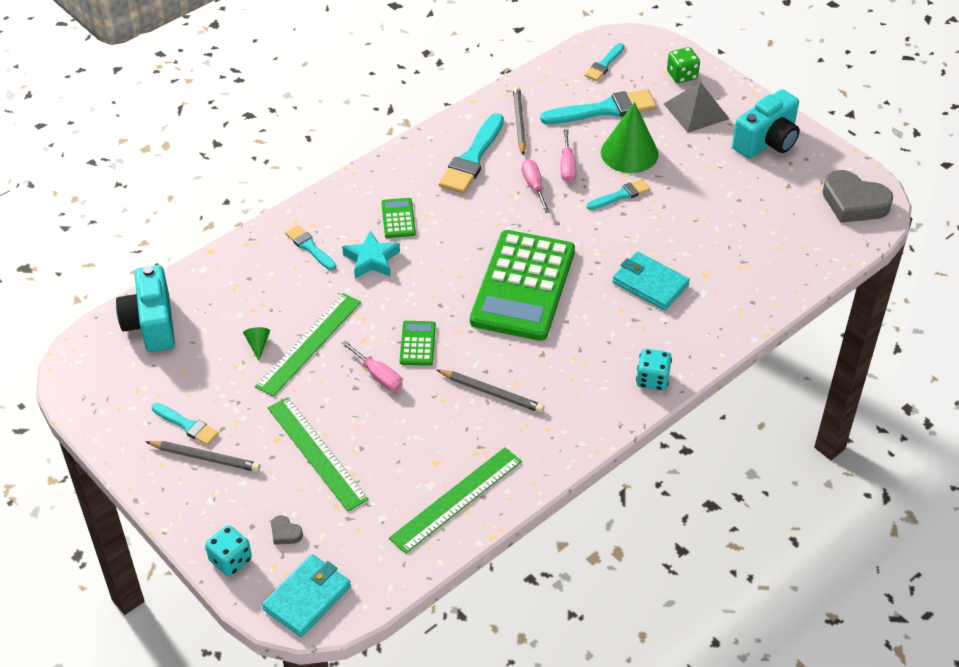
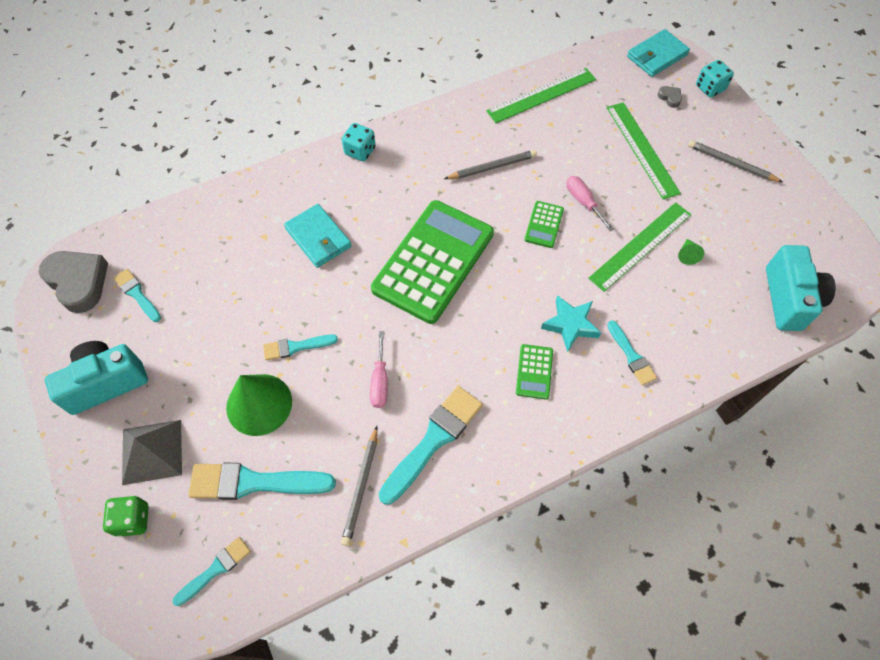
camera: 165 degrees left, 15 degrees up
turquoise brush [152,403,219,445] -> turquoise brush moved to [114,269,161,322]
grey pencil [437,370,544,413] -> grey pencil turned 120 degrees clockwise [444,150,537,179]
pink screwdriver [561,130,576,183] -> none

